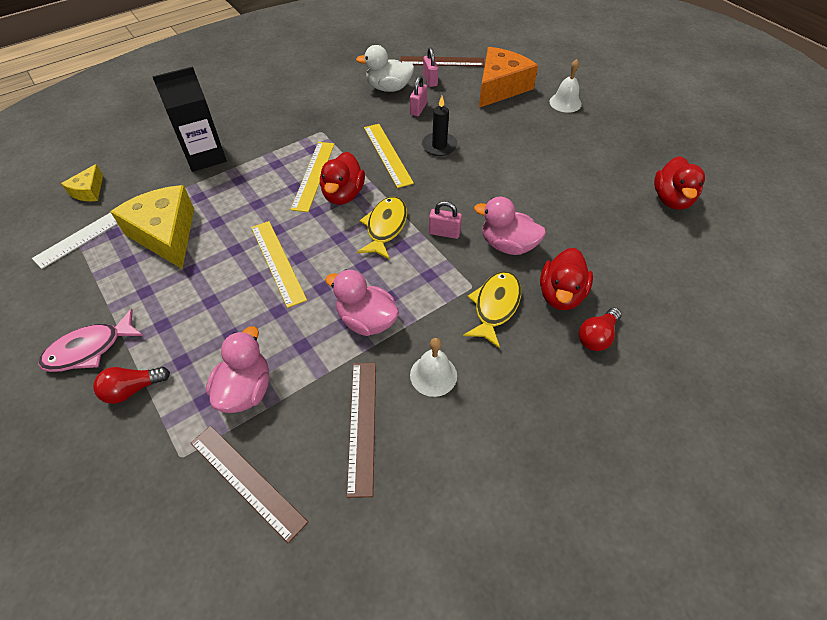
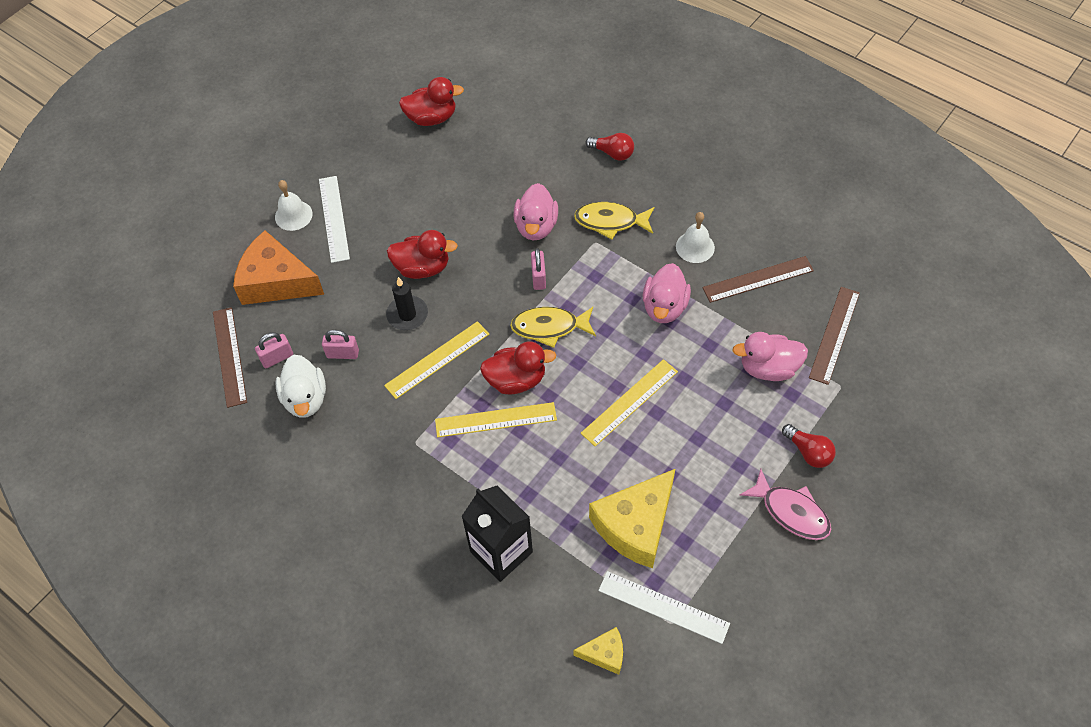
camera: 105 degrees left, 5 degrees up
red duck [540,248,593,310] -> red duck moved to [387,230,458,279]
none -> white ruler [319,176,350,263]

